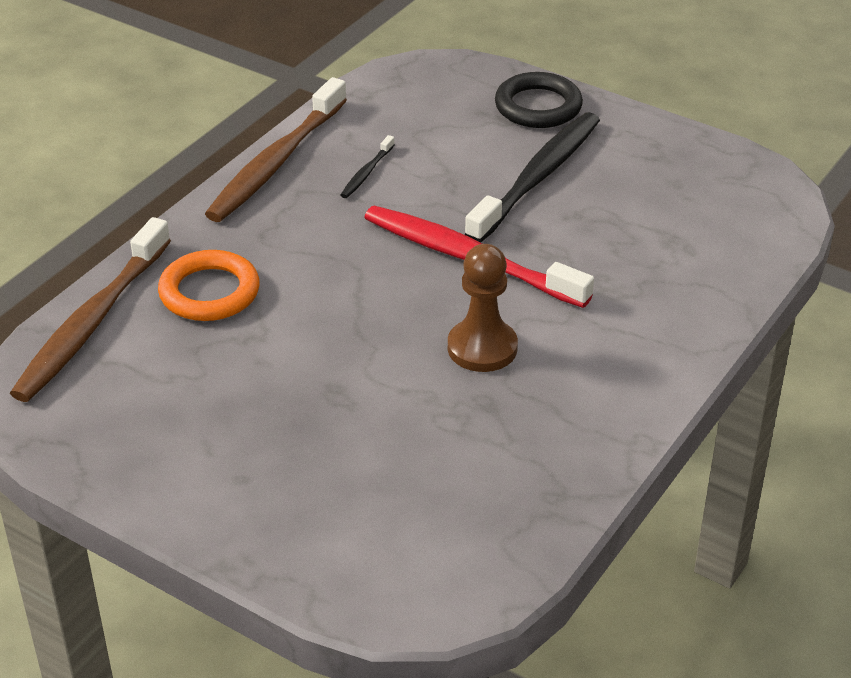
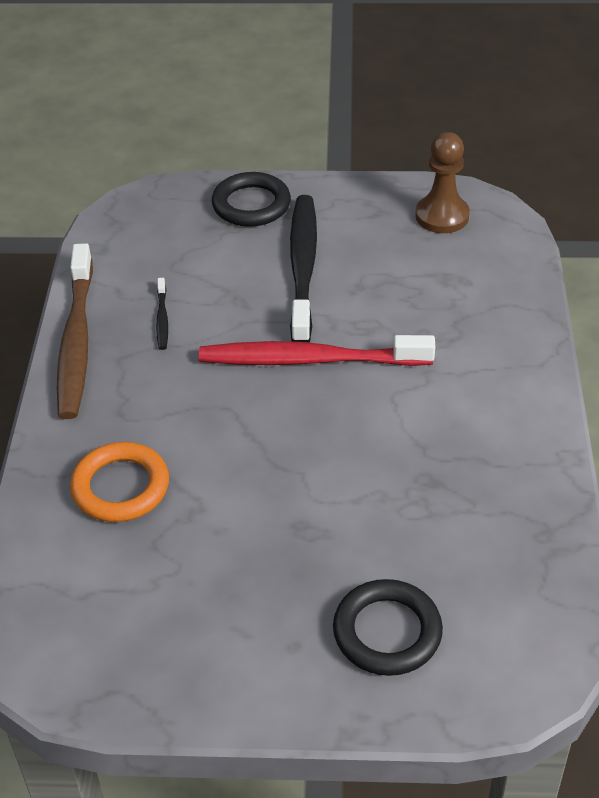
camera: 30 degrees left, 5 degrees up
brown toothbrush [10,217,171,402] -> none
brown pawn [448,244,518,372] -> brown pawn moved to [415,132,470,233]
none -> black ring [333,579,443,676]

